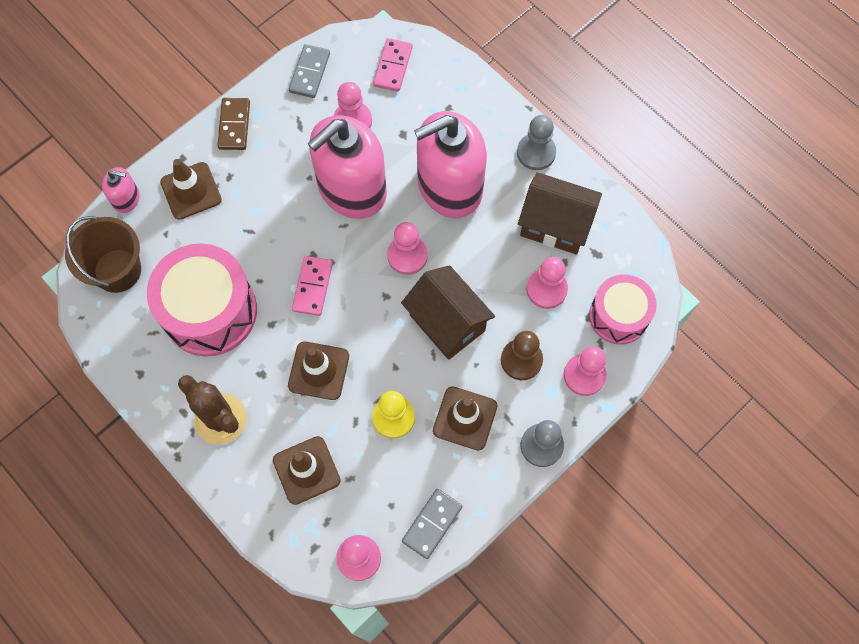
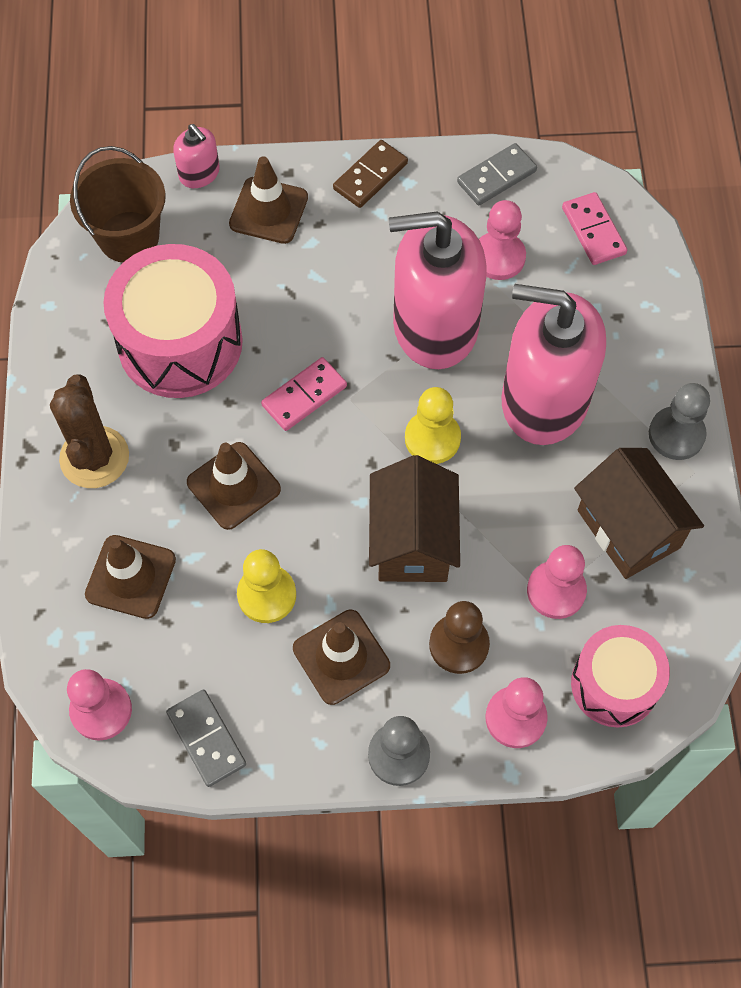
camera: 40 degrees right, 5 degrees down
pink domino [373,38,413,92] -> pink domino turned 75 degrees counterclockwise [562,192,627,265]
pink pawn [387,222,428,275] -> yellow pawn [405,387,461,464]
grey domino [402,489,462,559] -> grey domino turned 75 degrees clockwise [166,690,246,787]

